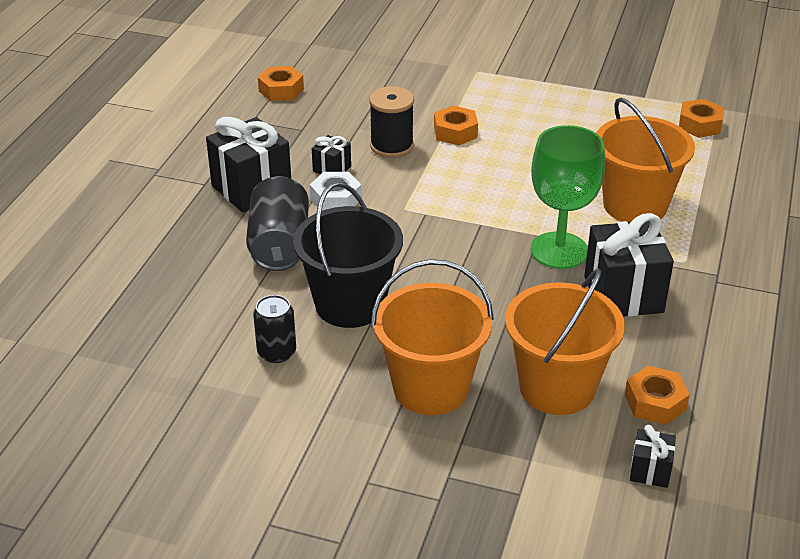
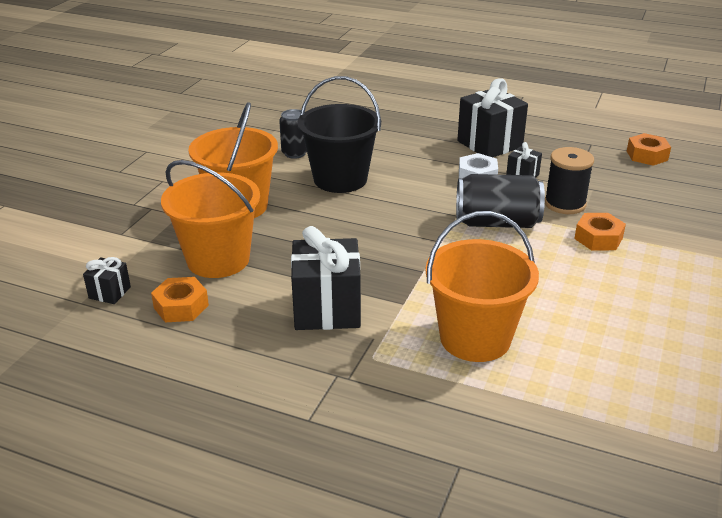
camera: 95 degrees right, 5 degrees down
black can [246,176,309,271] -> black can moved to [456,174,545,228]
green goblet [531,125,605,269] -> none
orange nut [679,99,724,138] -> none

